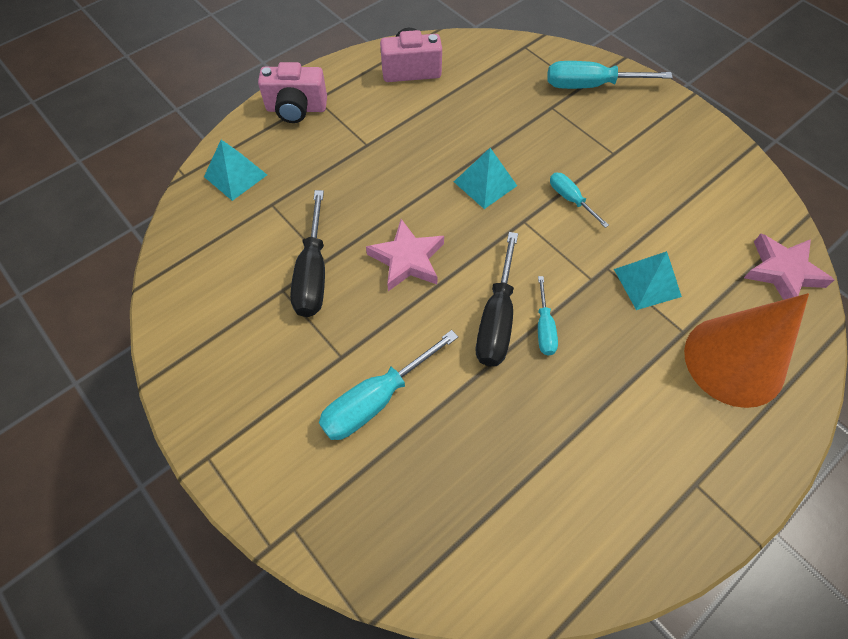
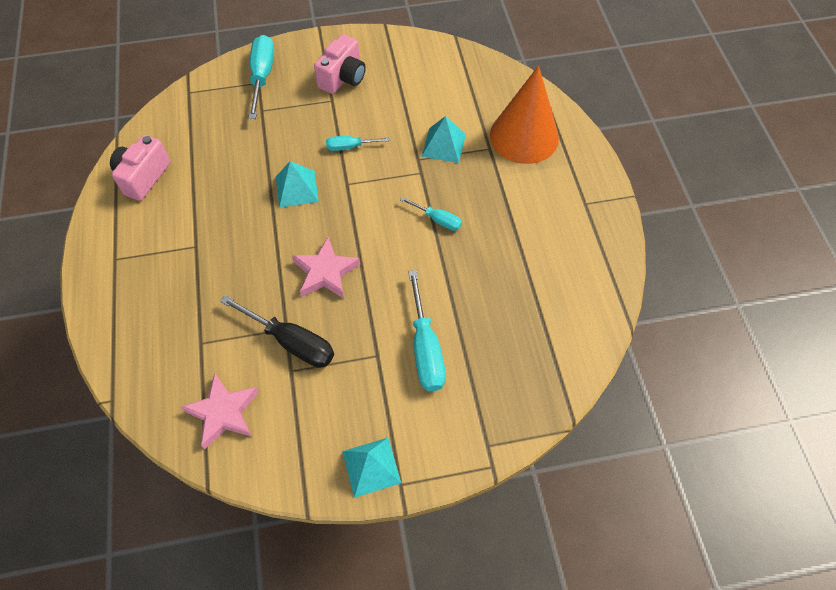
camera: 60 degrees left, 0 degrees up
turquoise pyramid [204,140,267,201] -> turquoise pyramid moved to [342,438,401,498]
pink camera [258,62,327,123] -> pink camera moved to [314,34,366,94]
black screwdriver [476,232,518,366] -> none
turquoise screwdriver [547,61,673,89] -> turquoise screwdriver turned 150 degrees clockwise [248,35,274,119]
pink star [744,234,834,300] -> pink star moved to [181,373,259,449]

